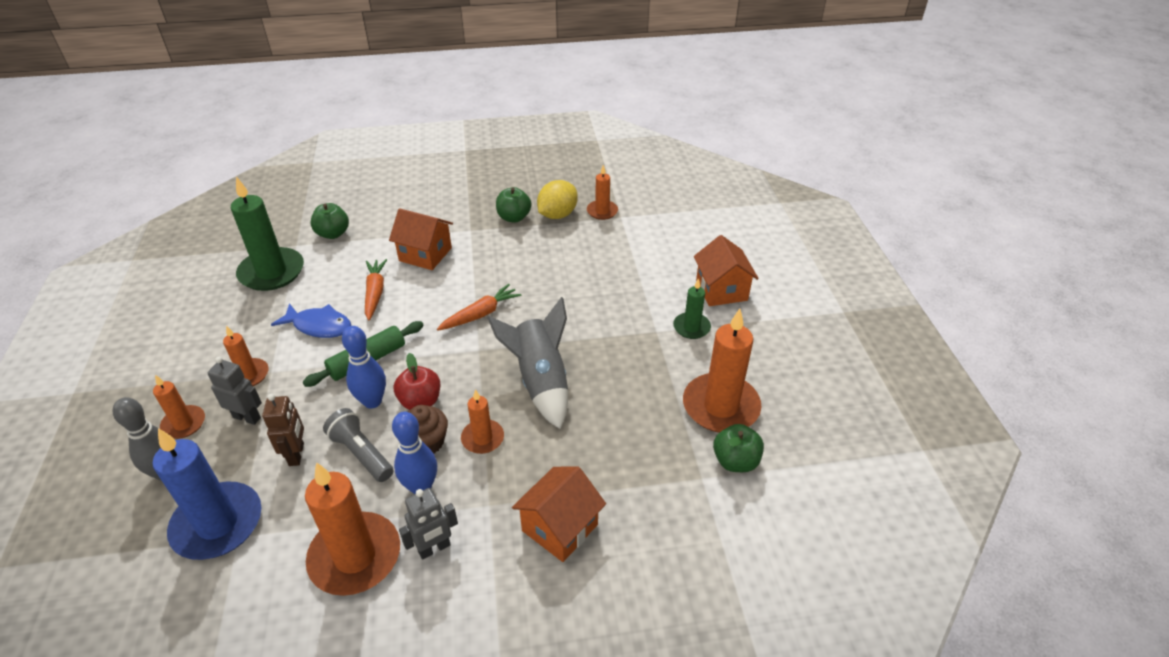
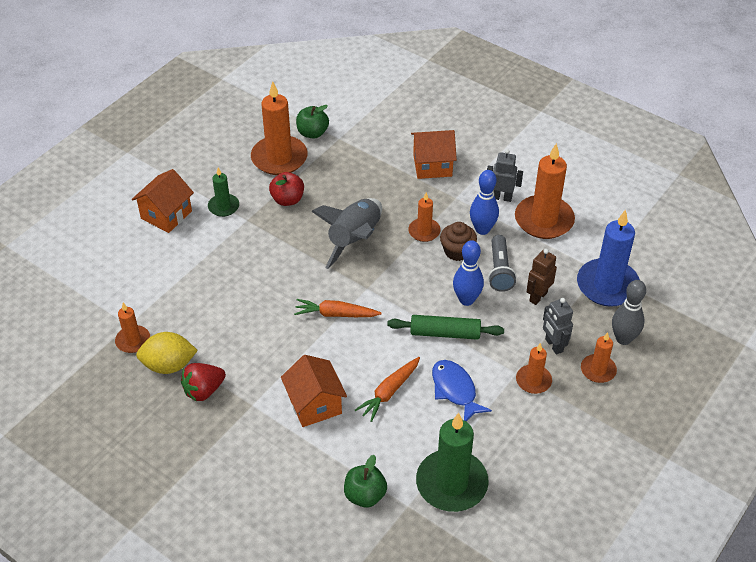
camera: 135 degrees left, 5 degrees up
red apple [394,353,440,410] -> red apple moved to [269,172,304,206]
green apple [496,187,531,223] -> red strawberry [181,363,226,402]

